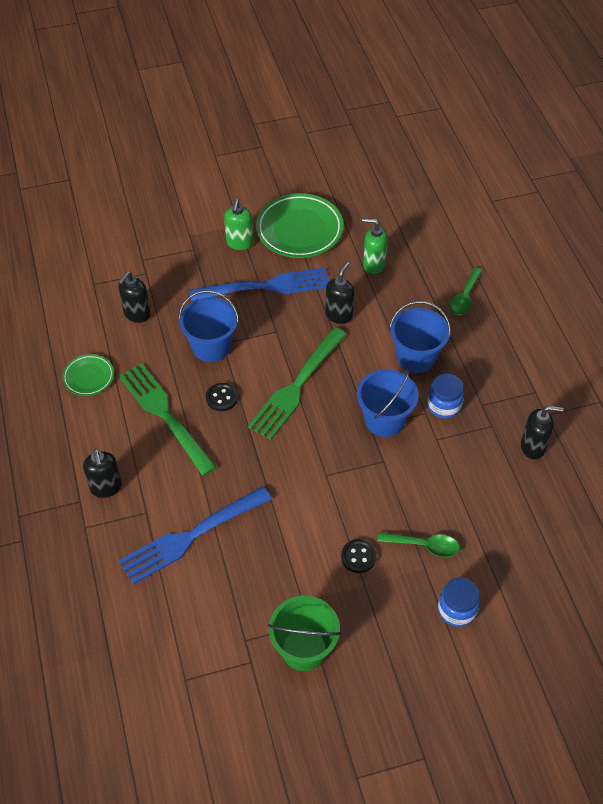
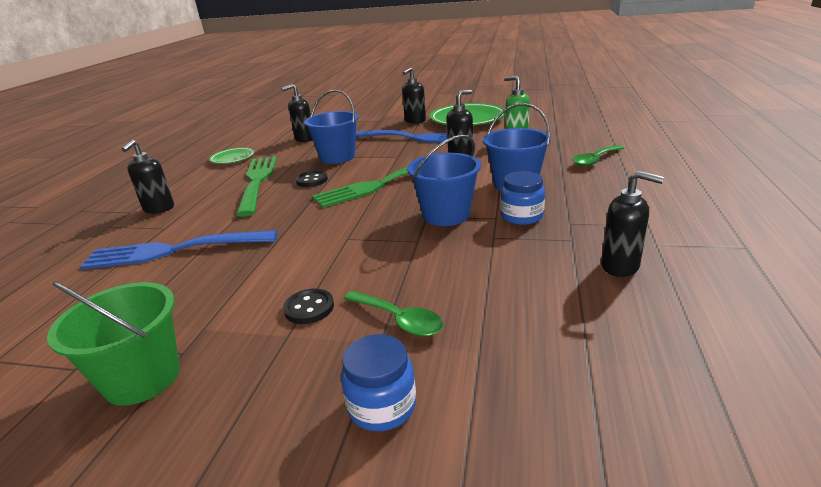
camera: 30 degrees right, 25 degrees down
green soap dispenser [224,199,253,250] -> black soap dispenser [402,67,426,123]

